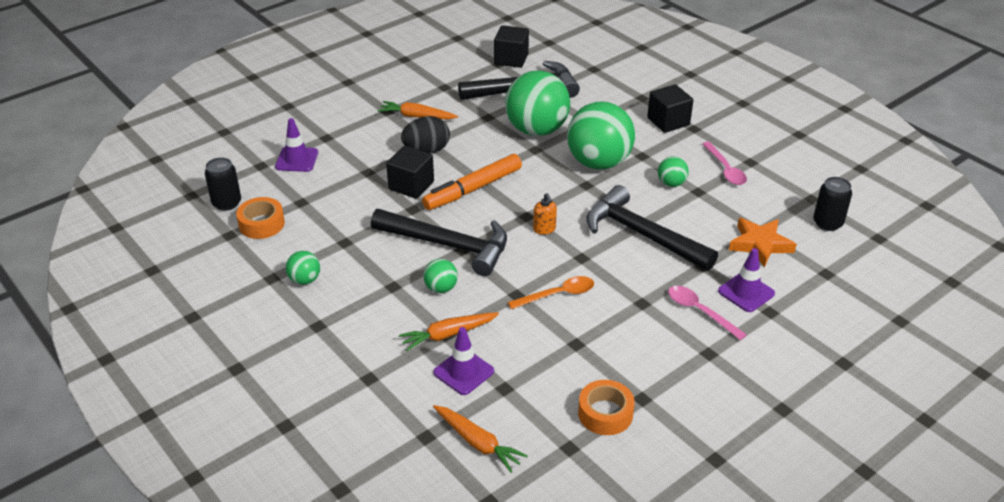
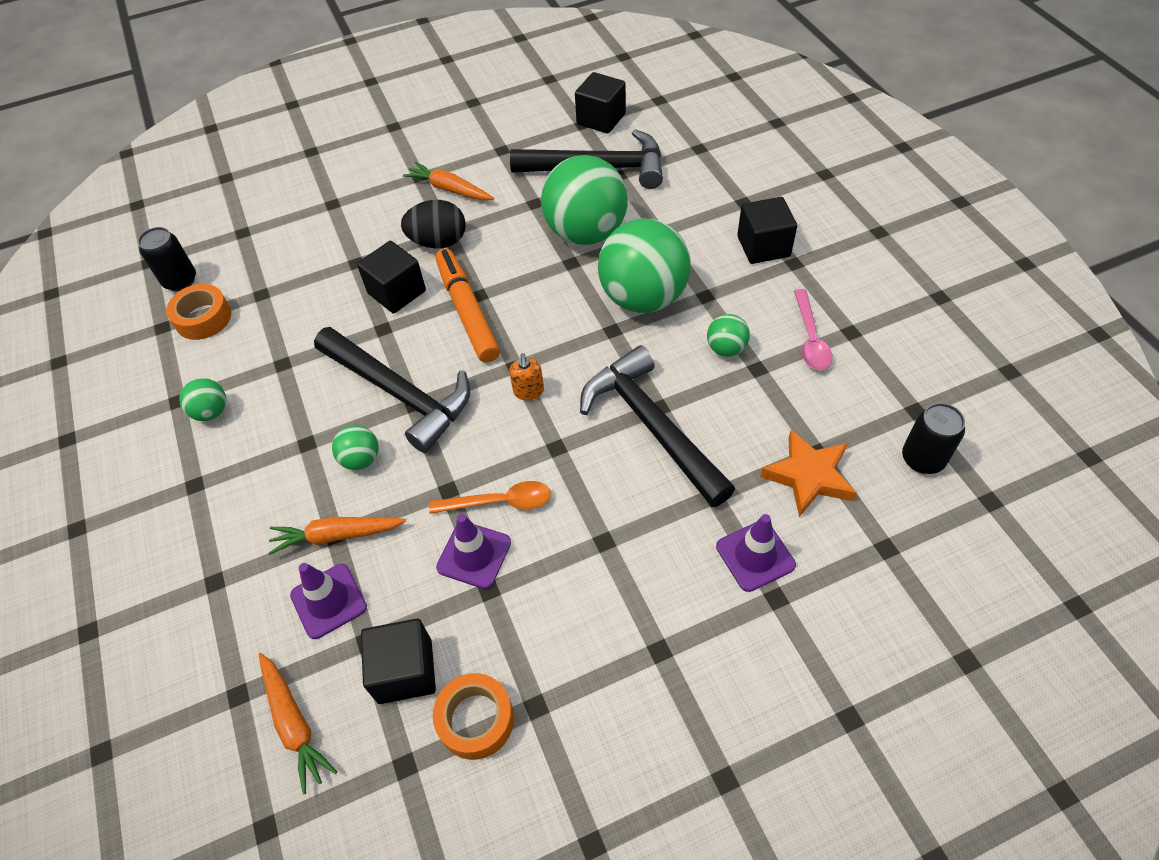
camera: 20 degrees right, 15 degrees up
purple traffic cone [275,118,318,172] -> purple traffic cone moved to [436,514,511,589]
orange marker [422,154,522,210] -> orange marker turned 90 degrees clockwise [436,248,500,363]
pink spoon [668,286,747,340] -> none
none -> black cube [361,619,436,704]

